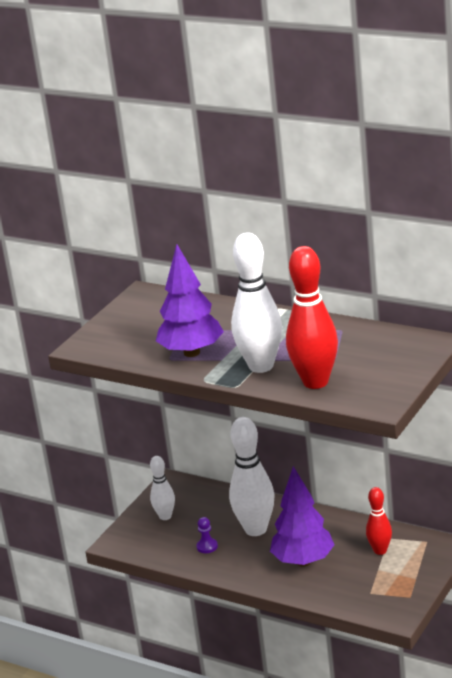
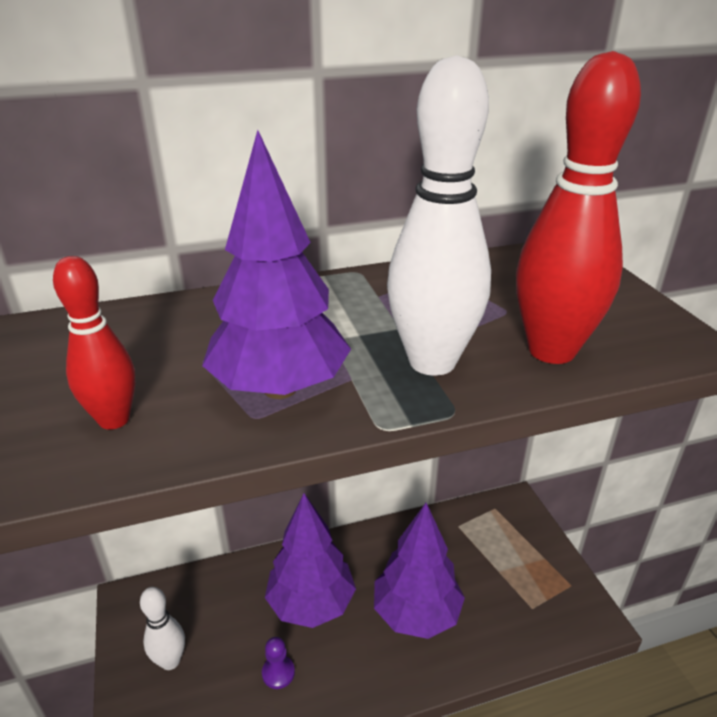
camera: 50 degrees left, 5 degrees up
white bowling pin [229,417,275,536] -> purple tree [265,493,356,628]
red bowling pin [366,487,392,555] -> red bowling pin moved to [53,256,135,430]

